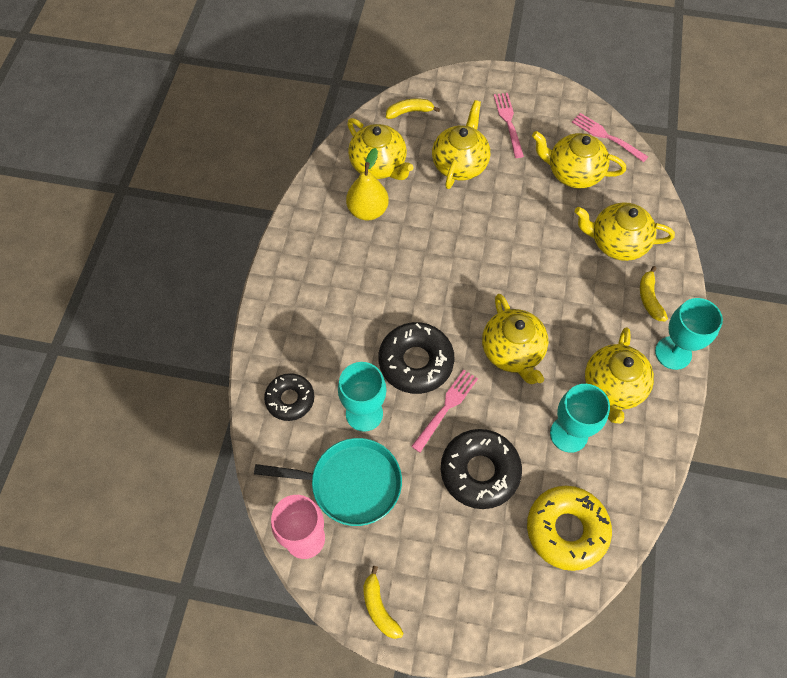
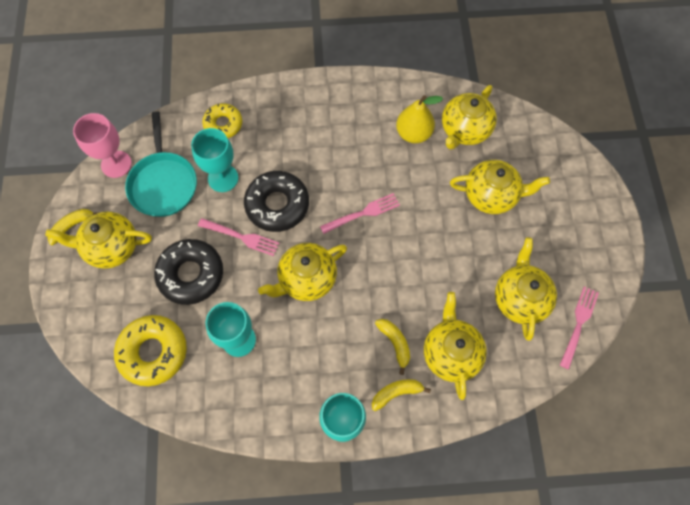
camera: 75 degrees right, 5 degrees up
black donut [264,373,314,421] -> yellow donut [202,103,242,138]
yellow banana [386,98,440,119] -> yellow banana moved to [375,319,410,375]
pink fork [494,93,524,158] -> pink fork moved to [320,193,400,234]
yellow teapot [585,327,654,424] -> yellow teapot moved to [45,211,152,269]

